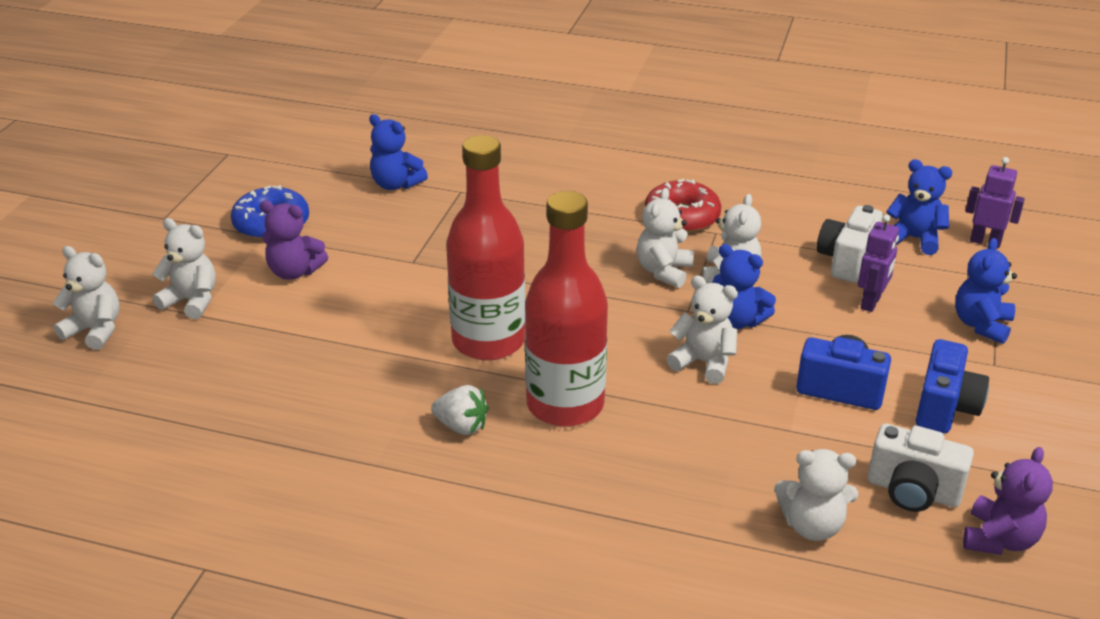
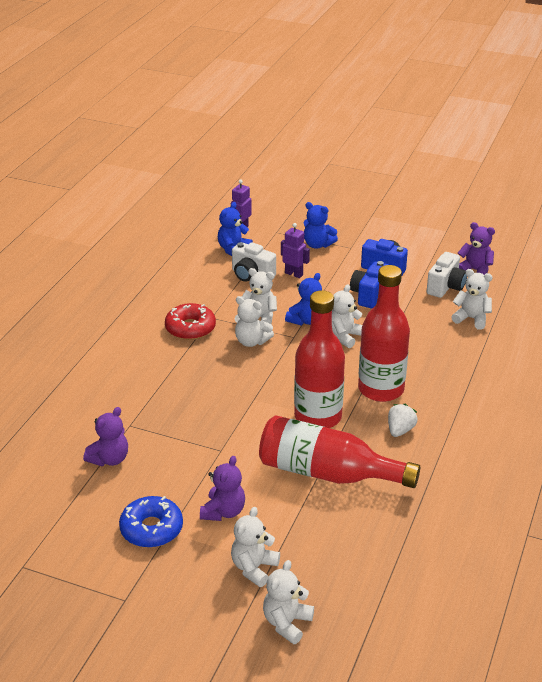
camera: 85 degrees left, 0 degrees up
blue teddy bear [369,114,428,190] -> purple teddy bear [83,407,128,466]
white teddy bear [774,449,858,541] -> white teddy bear turned 75 degrees counterclockwise [451,269,492,330]
none -> red bottle [259,415,420,488]

